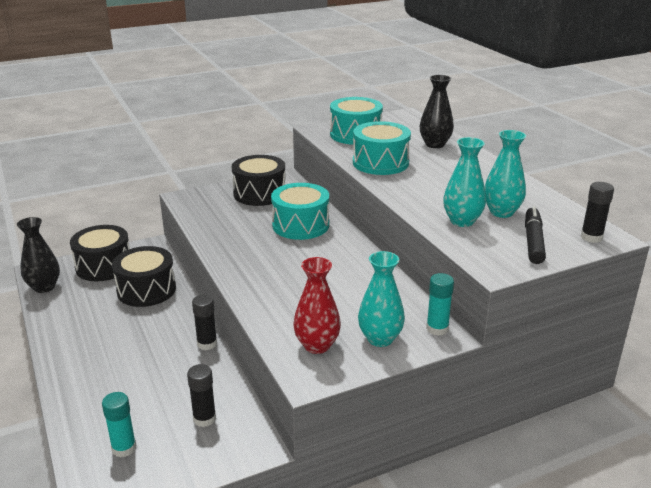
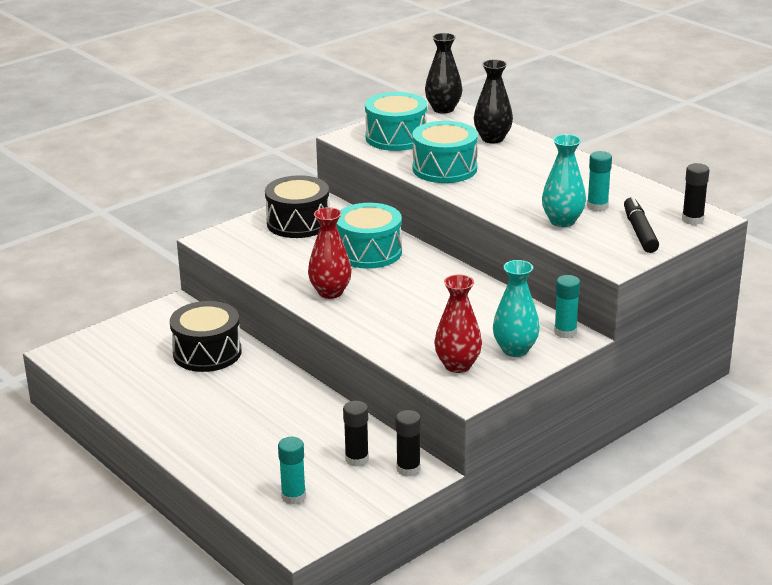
camera: 15 degrees left, 0 degrees up
black vase [17,217,60,293] -> black vase moved to [425,33,462,114]
black drum [70,225,130,281] -> none
black glue stick [192,294,217,350] -> black glue stick moved to [396,410,421,477]
turquoise vase [485,130,526,218] -> turquoise glue stick [587,151,612,212]
none -> red vase [308,207,352,299]

